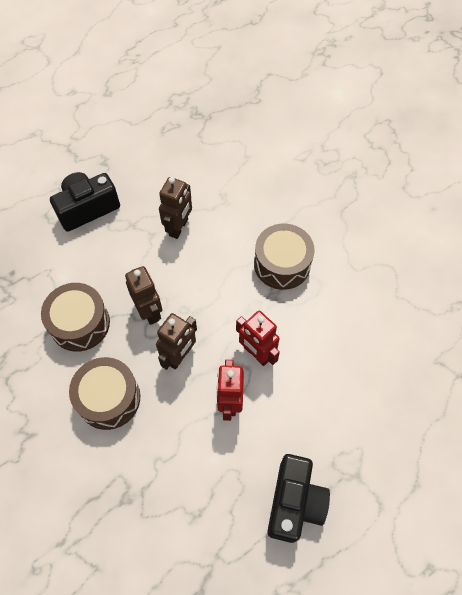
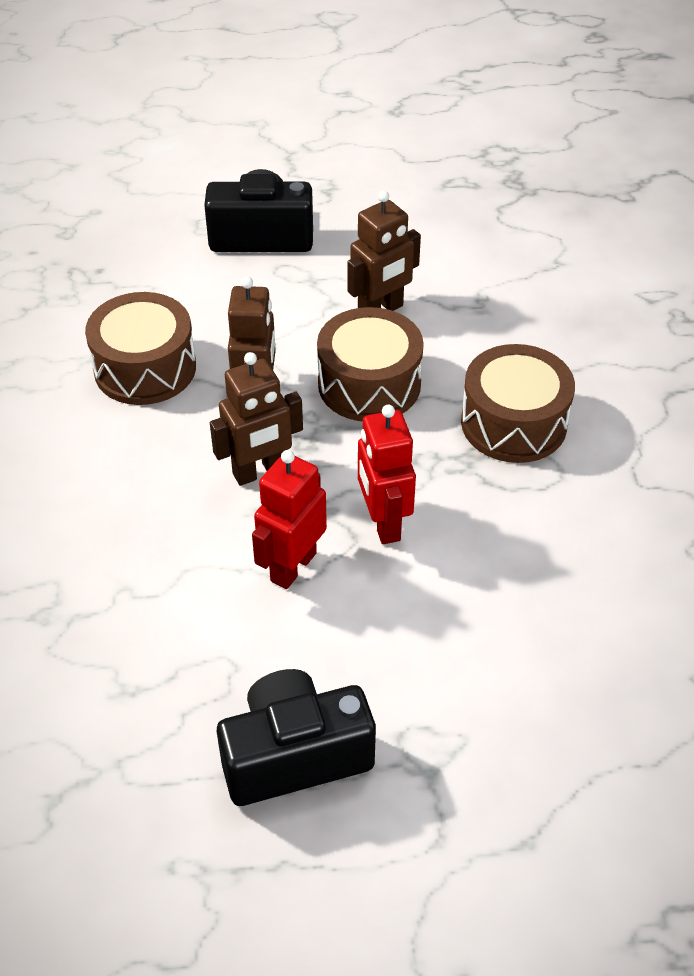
camera: 30 degrees right, 15 degrees down
brown drum [69,357,140,430] -> brown drum moved to [317,307,424,422]
black camera [267,454,330,543] -> black camera turned 150 degrees counterclockwise [217,669,376,806]

